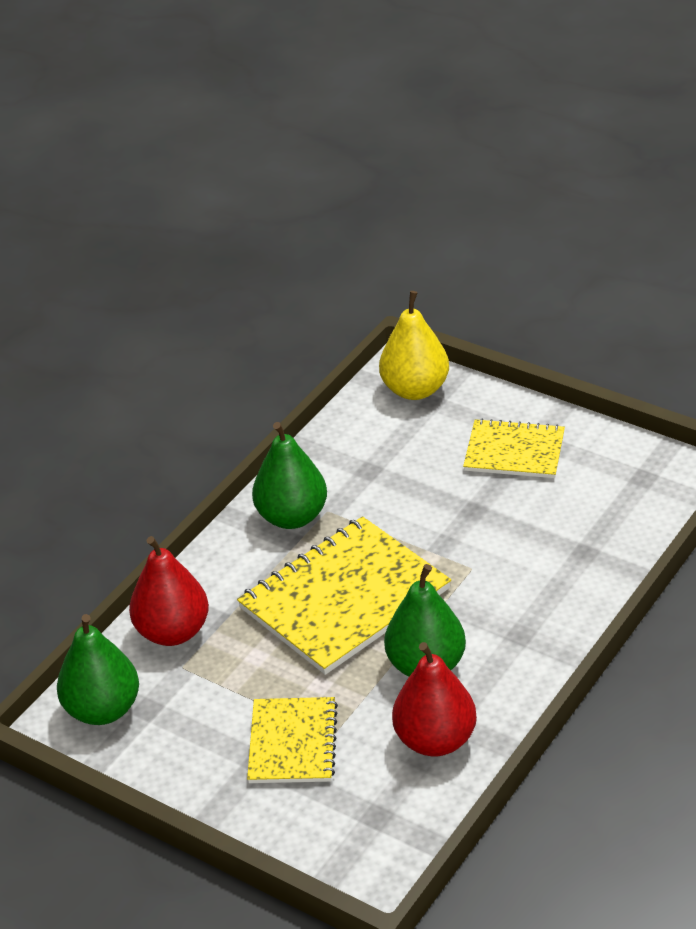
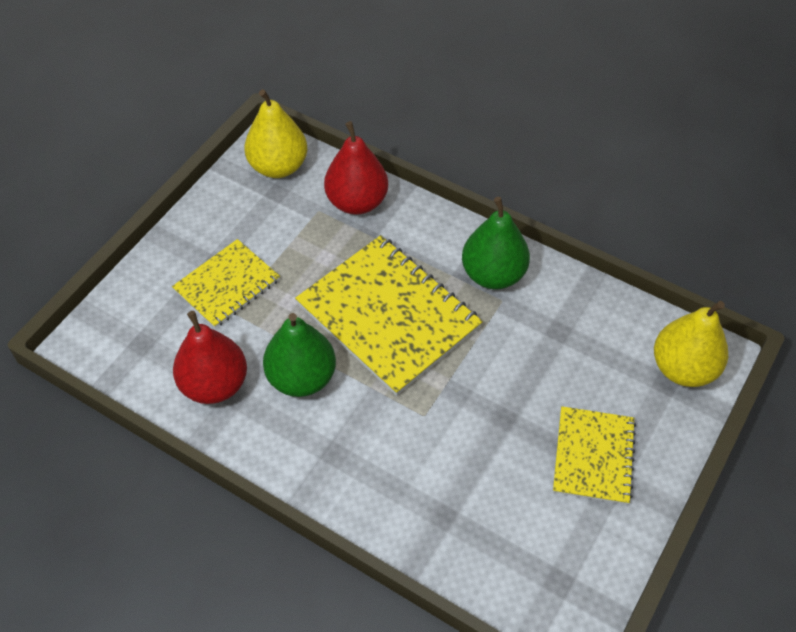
camera: 85 degrees right, 15 degrees up
green pear [57,614,139,725] -> yellow pear [244,89,307,178]
yellow notebook [247,697,338,783] -> yellow notebook turned 45 degrees counterclockwise [172,239,280,328]

